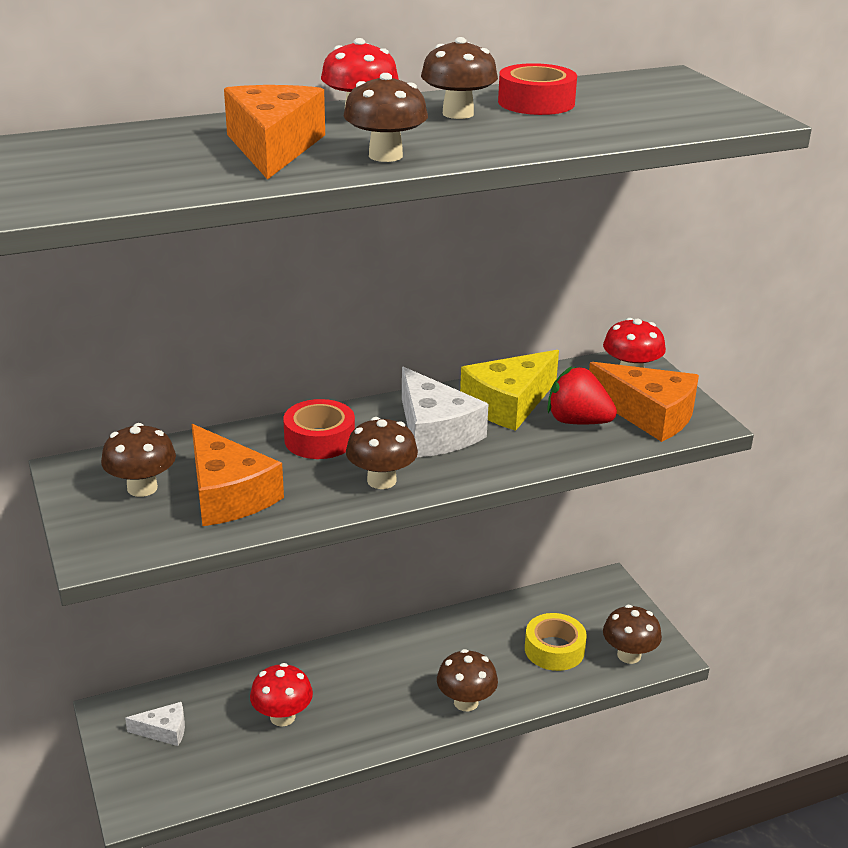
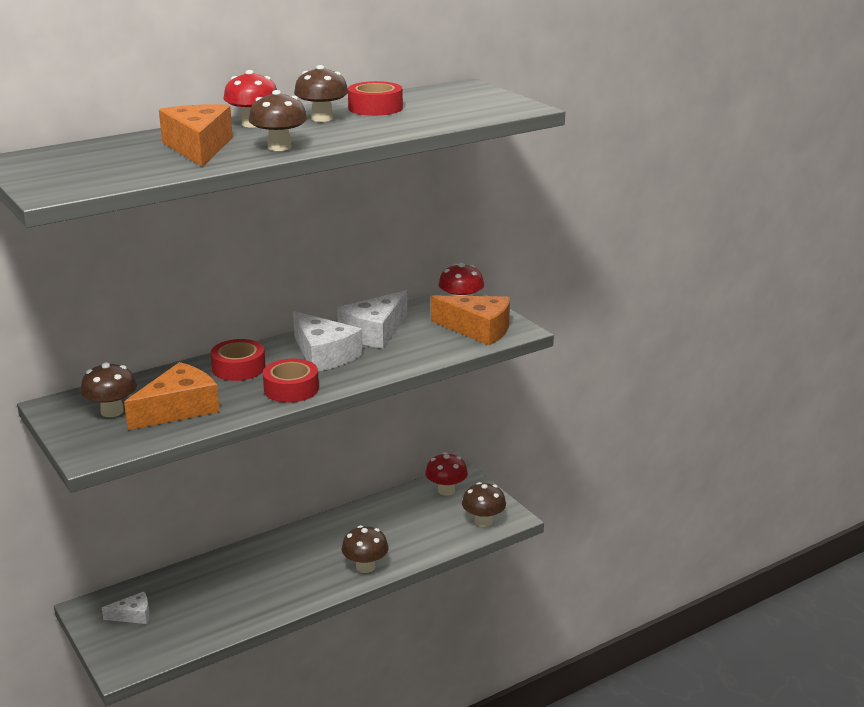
camera: 10 degrees left, 5 degrees down
orange cheese [192,424,284,526] -> orange cheese turned 90 degrees counterclockwise [124,362,220,430]
red mushroom [250,663,313,727] -> red mushroom moved to [425,452,468,496]
brown mushroom [346,417,418,489] -> red tape [263,359,319,402]
yellow cheese [460,350,559,431] -> white cheese [337,290,407,349]
yellow tape [525,613,587,671] -> none
red strawberry [547,366,617,425] -> none

